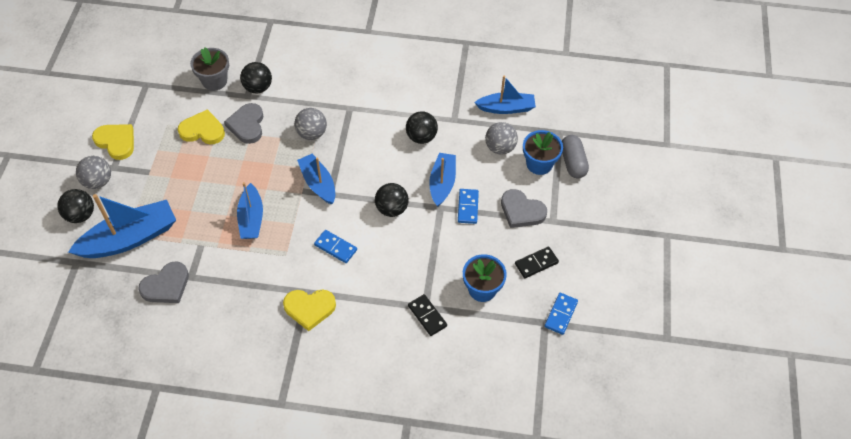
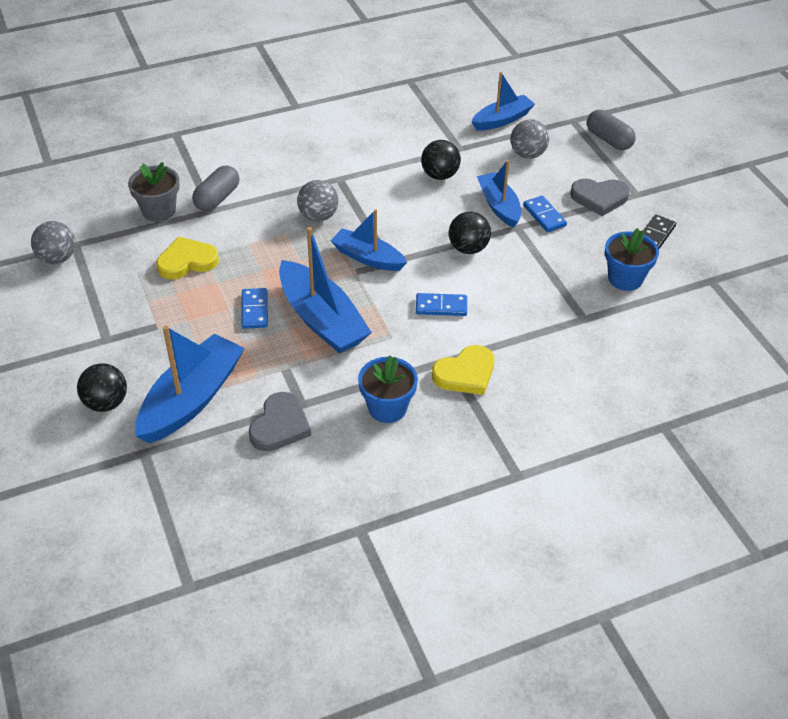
camera: 30 degrees left, 10 degrees down
grey ball [76,156,111,189] -> grey ball moved to [31,221,76,264]
yellow heart [92,124,134,160] -> none
grey heart [224,103,263,144] -> none
blue boat [237,182,263,239] -> blue boat [279,227,372,354], size x1.59
black ball [240,62,272,94] -> grey capsule [192,165,239,211]
black domino [408,294,447,336] -> none
blue flower pot [523,130,563,175] -> blue flower pot moved to [358,355,418,423]
blue domino [545,293,578,335] -> blue domino moved to [241,288,268,329]

